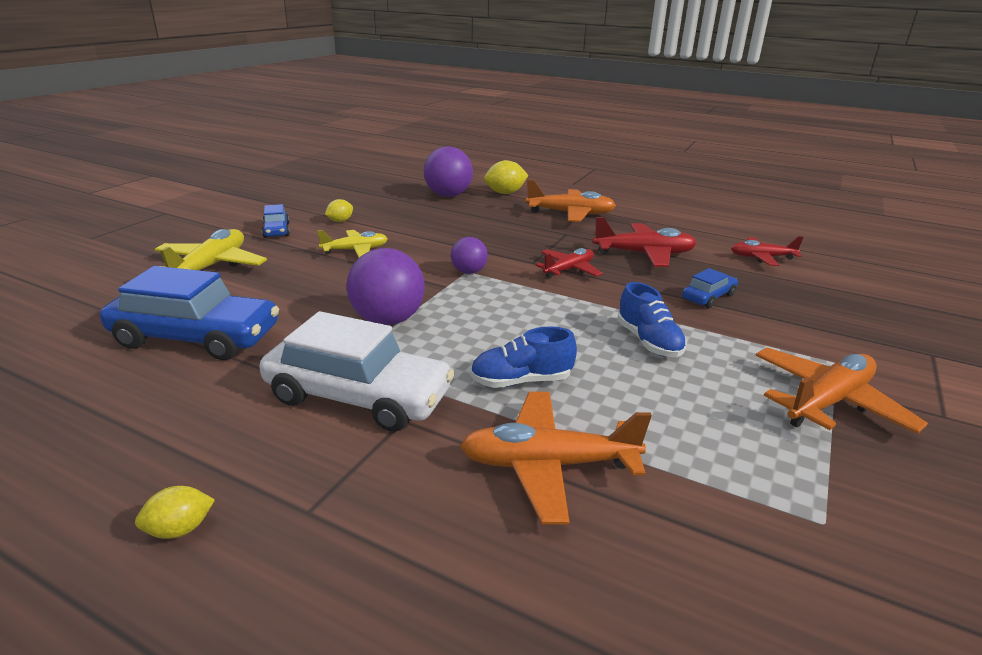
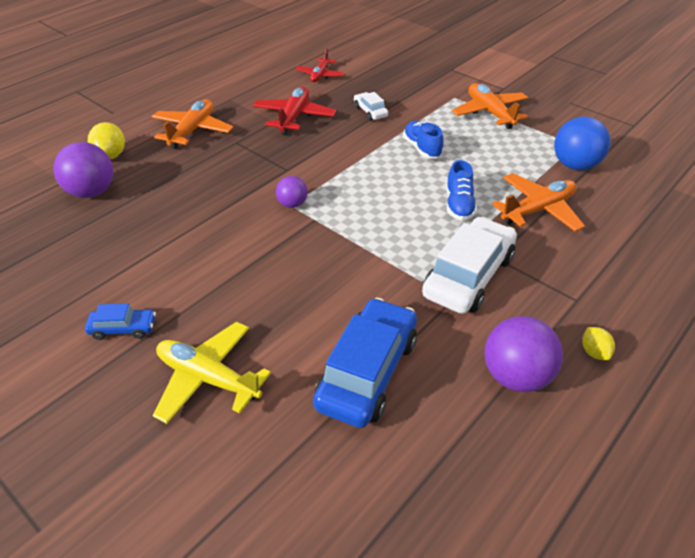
camera: 75 degrees left, 15 degrees up
yellow plane [317,230,388,257] -> none
yellow lemon [325,199,353,222] -> none
purple ball [346,248,425,325] -> purple ball moved to [484,316,563,392]
orange plane [460,392,652,525] -> orange plane turned 135 degrees counterclockwise [492,173,585,232]
red plane [536,248,603,278] -> none
blue shoe [617,282,687,357] -> blue shoe turned 105 degrees counterclockwise [403,121,444,158]
blue car [682,268,738,308] -> white car [354,92,388,121]
none -> blue ball [554,117,610,170]

